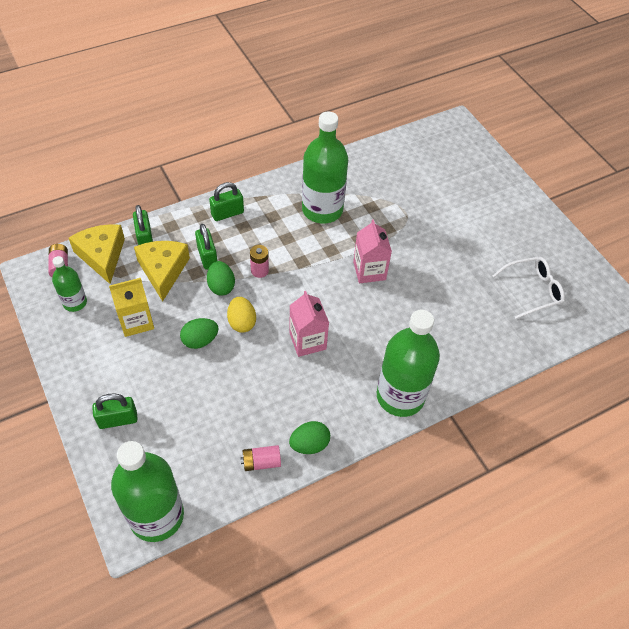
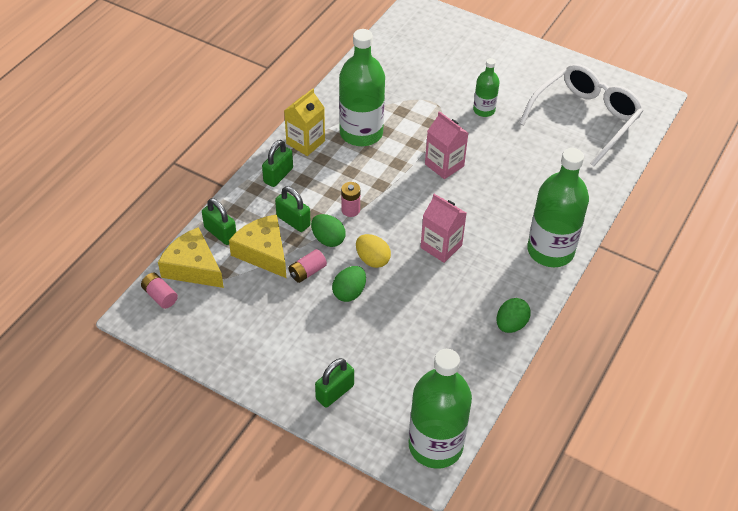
camera: 30 degrees left, 5 degrees down
green bottle [52,256,87,312] -> green bottle moved to [473,58,500,117]
yellow carton [109,278,154,337] -> yellow carton moved to [284,88,325,156]
pink battery [240,445,281,471] -> pink battery moved to [289,249,327,283]
white glasses [493,257,565,319] -> white glasses [519,64,643,167], size x1.67

